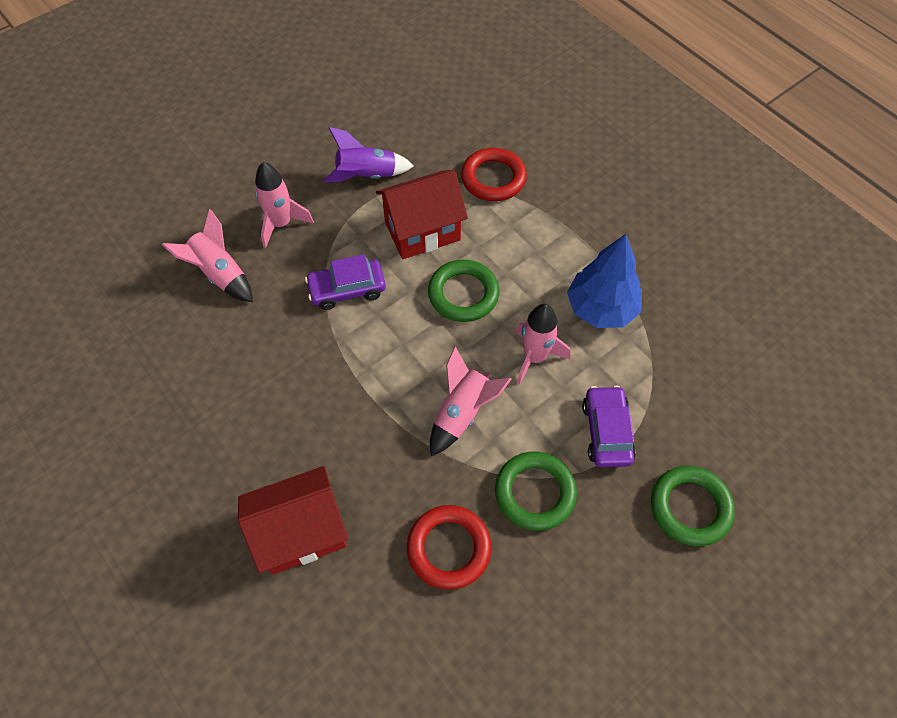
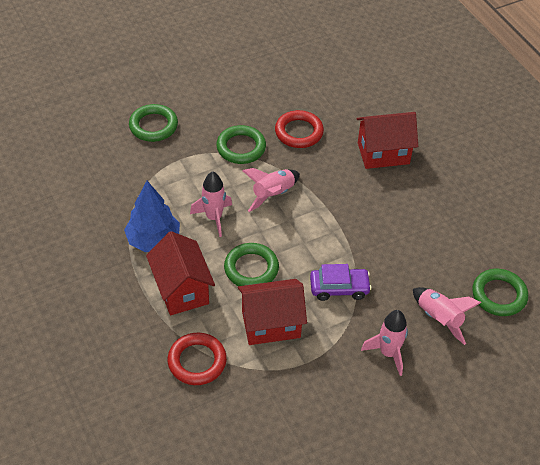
camera: 170 degrees left, 10 degrees down
purple rocket [323,127,414,182] -> none
purple car [582,385,636,467] -> none
none -> red house [146,231,215,315]
none -> green ring [472,269,528,316]

